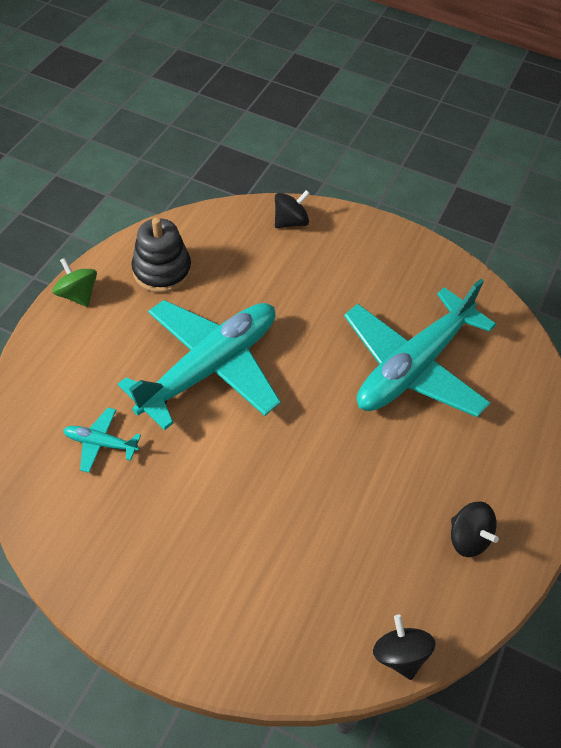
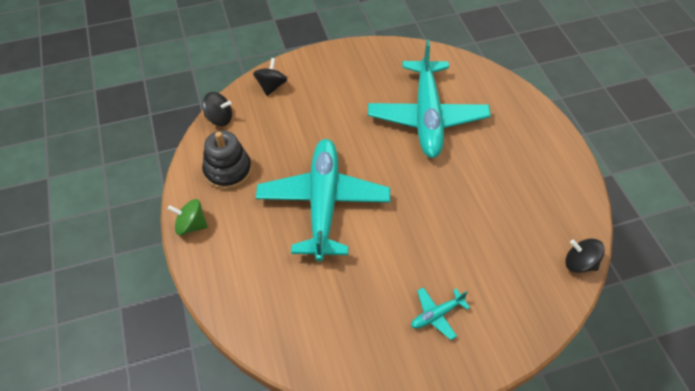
camera: 40 degrees left, 0 degrees up
turquoise plane [63,408,141,473] -> turquoise plane moved to [411,287,470,340]
black spinning top [451,502,499,557] -> black spinning top moved to [202,92,232,126]

